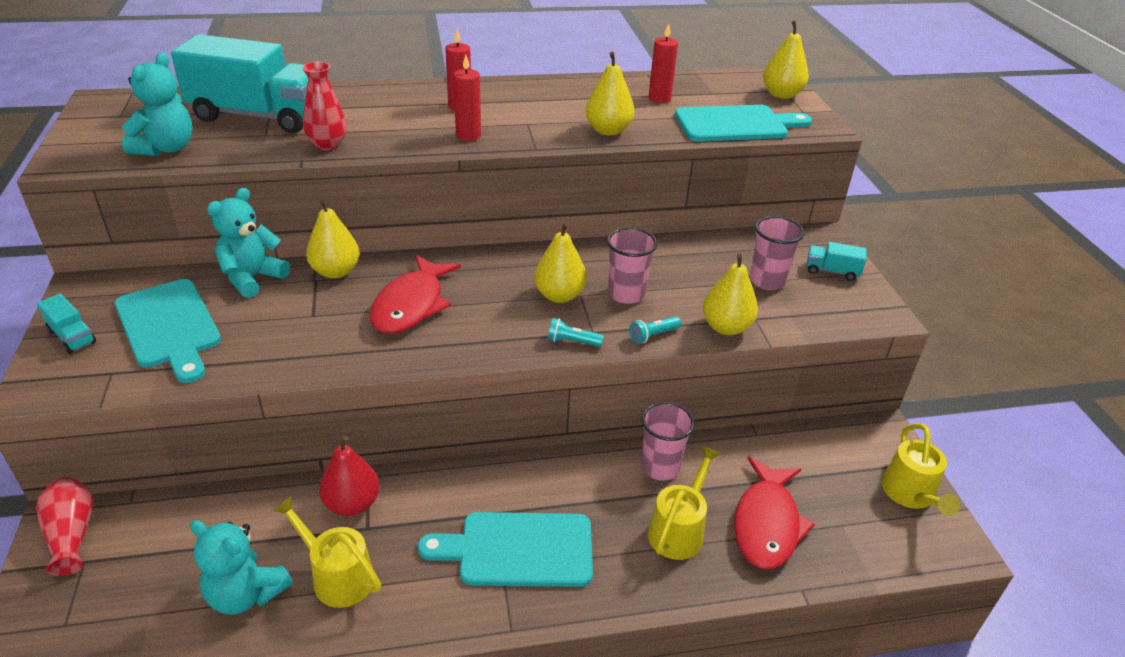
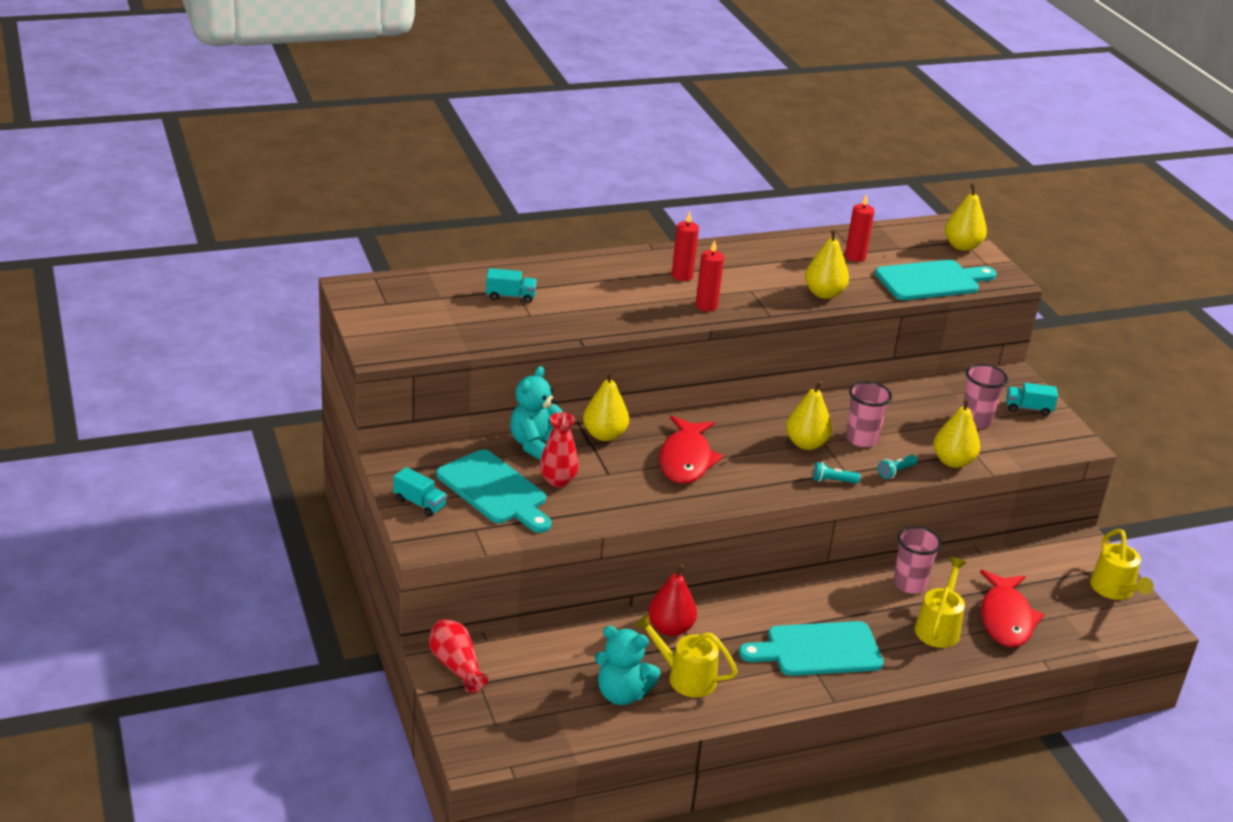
camera: 10 degrees left, 5 degrees down
turquoise teddy bear [122,53,193,156] -> none
turquoise truck [171,34,308,133] -> turquoise truck [486,268,537,303], size x0.41
red vase [302,62,347,150] -> red vase moved to [540,412,579,488]

